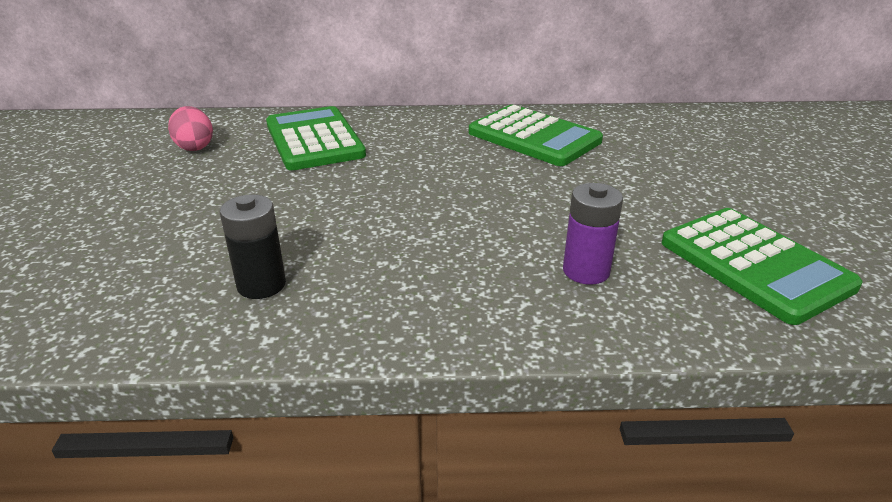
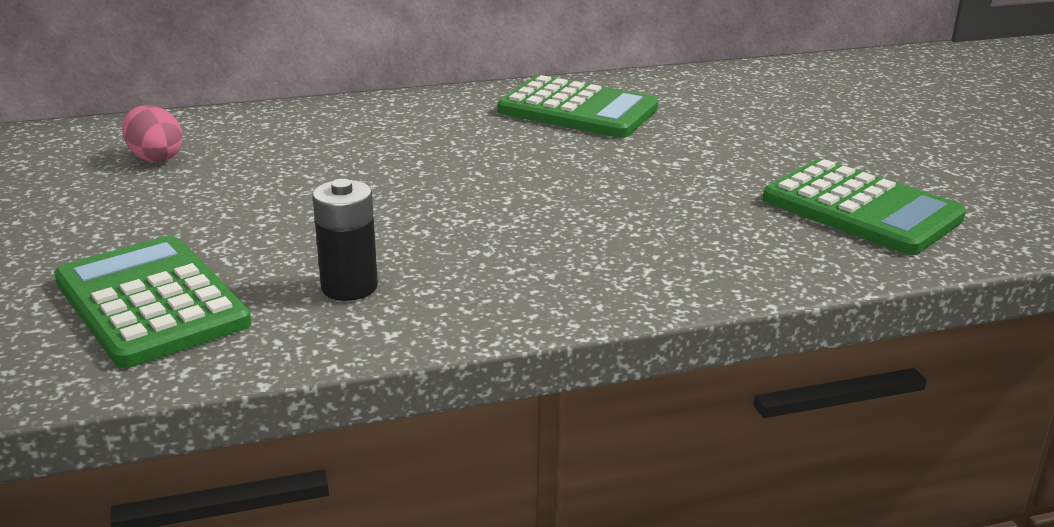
camera: 15 degrees left, 5 degrees down
green calculator [266,106,366,170] -> green calculator moved to [54,235,252,368]
purple battery [563,183,623,285] -> none

